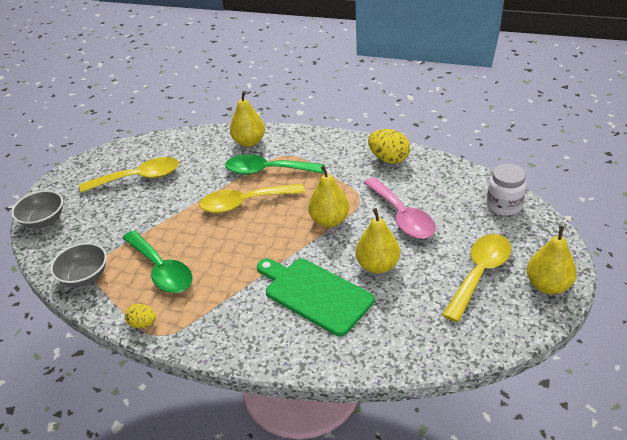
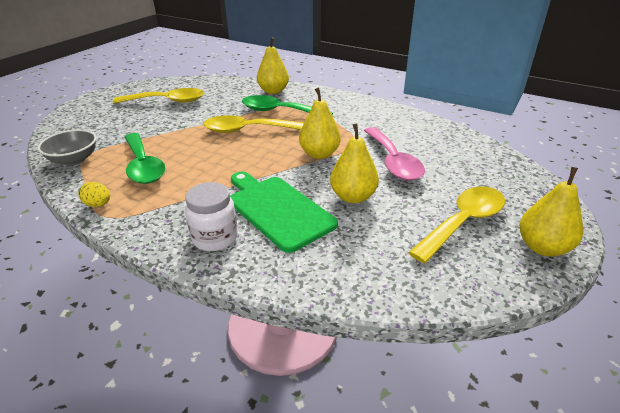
camera: 10 degrees right, 5 degrees down
grey bowl [11,190,63,228] -> none
yellow egg [368,129,410,164] -> none
white jar [487,164,527,216] -> white jar moved to [185,182,238,251]

